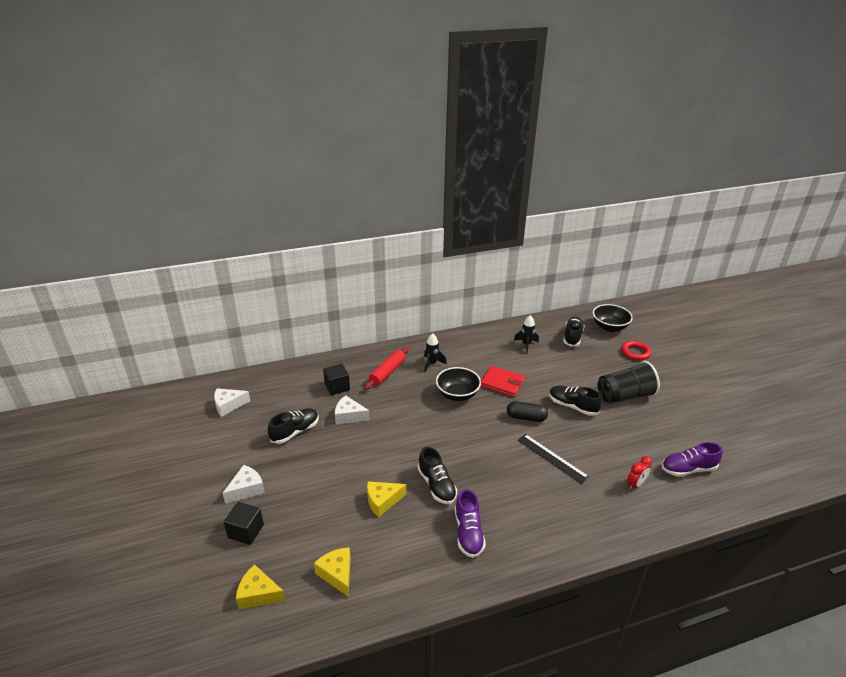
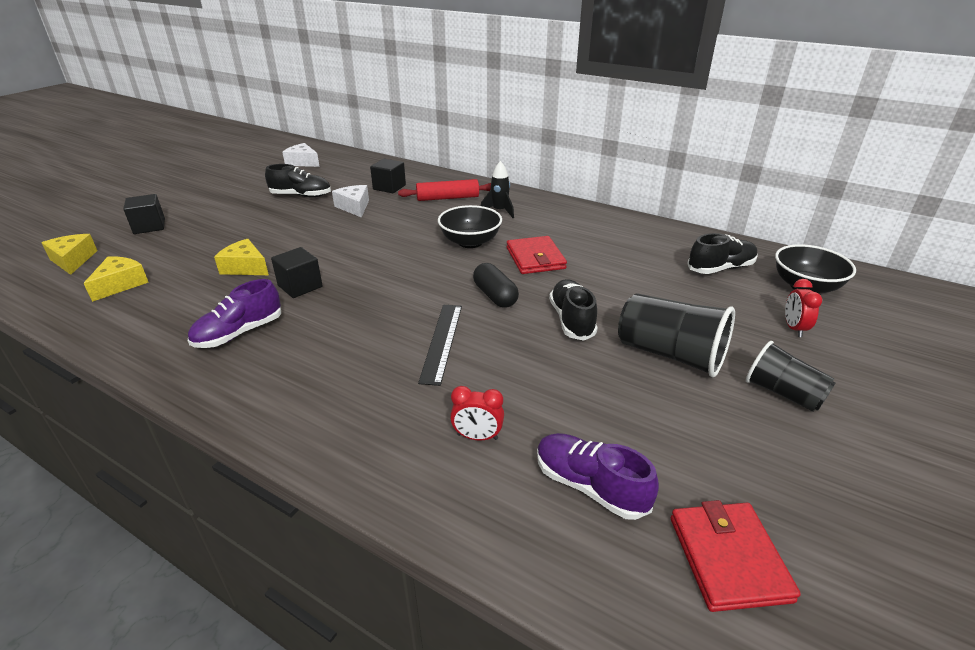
camera: 50 degrees right, 0 degrees up
white cheese [223,465,265,503] -> none
black shoe [418,447,457,504] -> black cube [271,247,323,298]
black rocket [514,315,539,354] -> none
red ring [621,341,651,360] -> red clock [785,279,822,337]
none -> red wallet [671,500,801,612]
none -> black cup [746,341,836,412]

